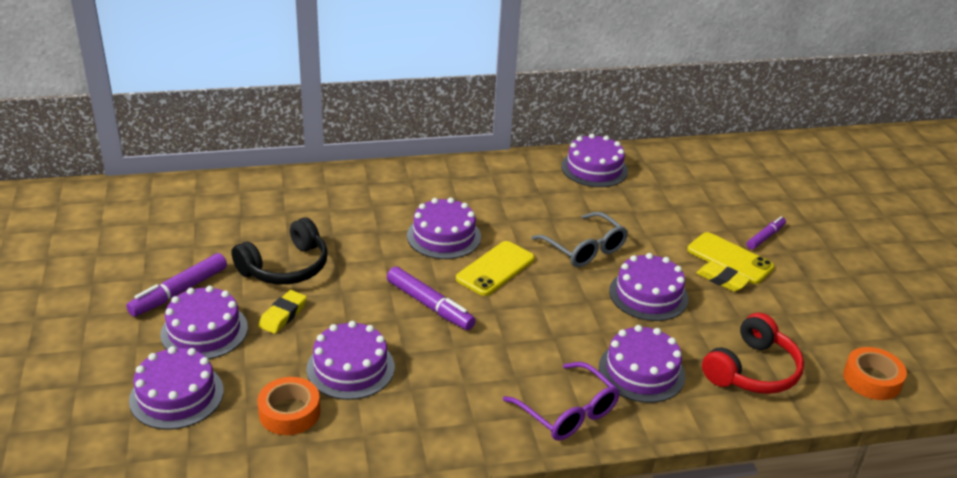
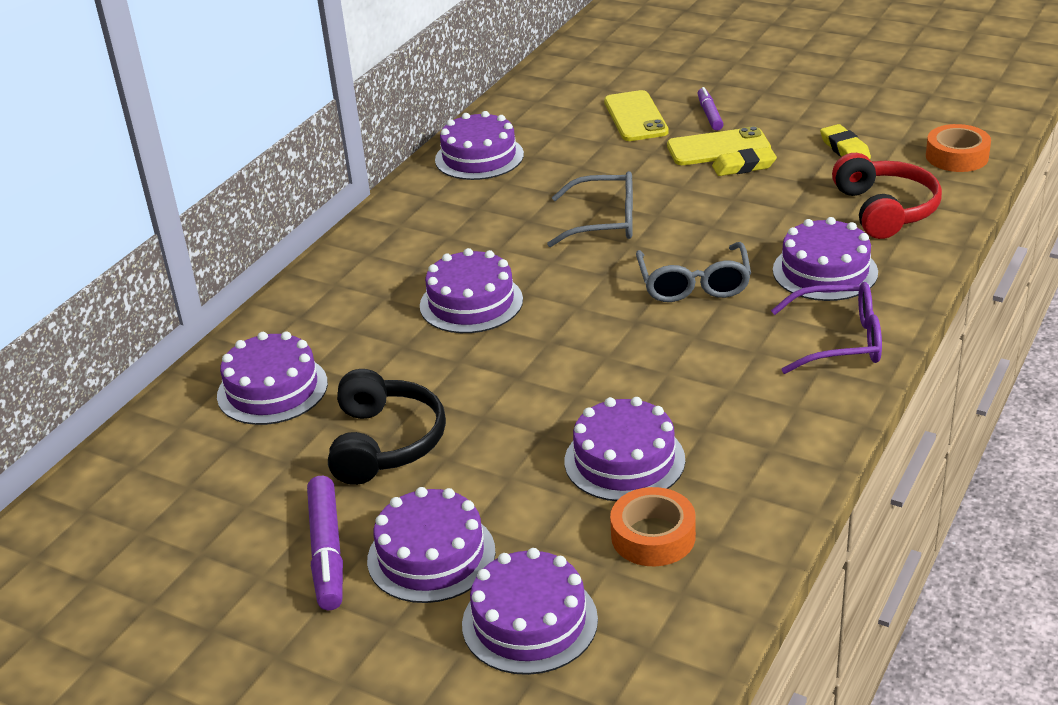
camera: 45 degrees left, 0 degrees up
yellow eraser [258,290,307,334] -> yellow eraser moved to [820,124,871,159]
purple marker [387,267,476,330] -> none
yellow phone [456,241,535,296] -> yellow phone moved to [604,90,669,141]
purple cake [609,253,688,321] -> purple cake moved to [217,332,328,425]
none -> grey glasses [636,242,751,302]

